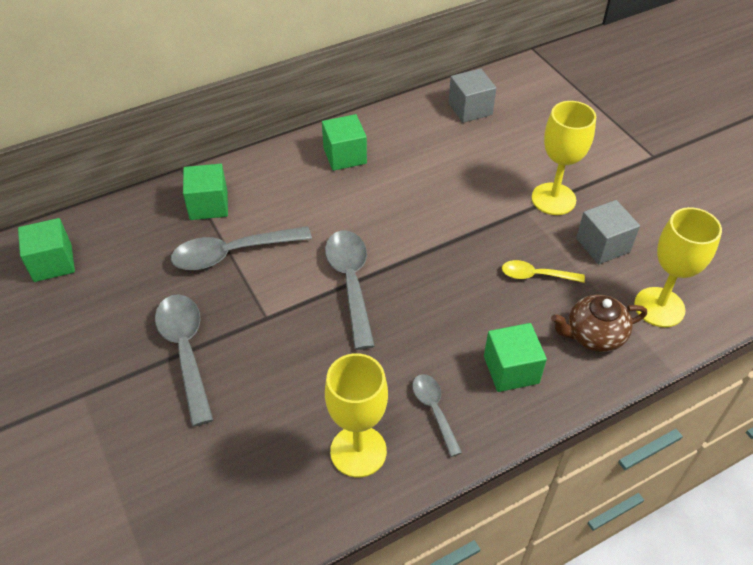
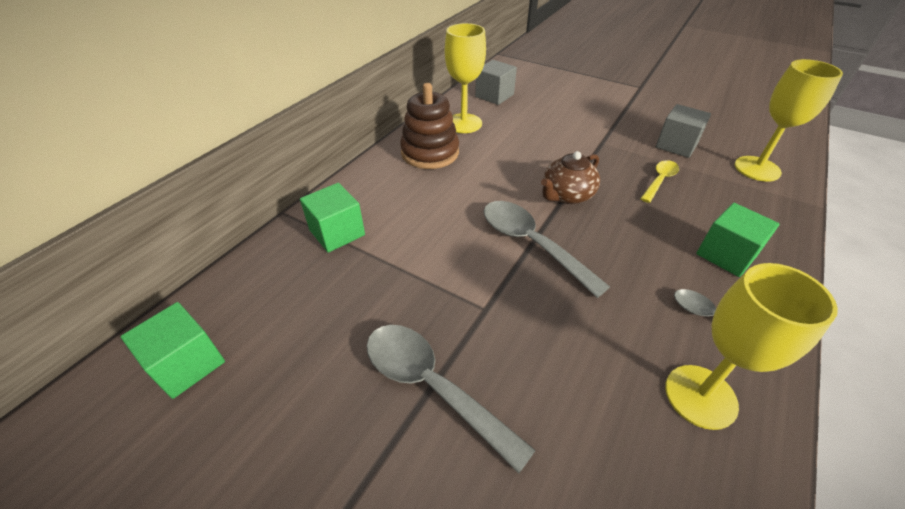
camera: 30 degrees left, 5 degrees down
grey spoon [171,226,312,270] -> none
green cube [322,114,367,171] -> brown stacking toy [400,83,459,169]
yellow spoon [502,260,585,283] -> yellow spoon turned 150 degrees clockwise [640,160,679,203]
yellow goblet [532,101,596,215] -> yellow goblet moved to [445,23,486,133]
brown teapot [551,294,647,352] -> brown teapot moved to [541,151,600,204]

